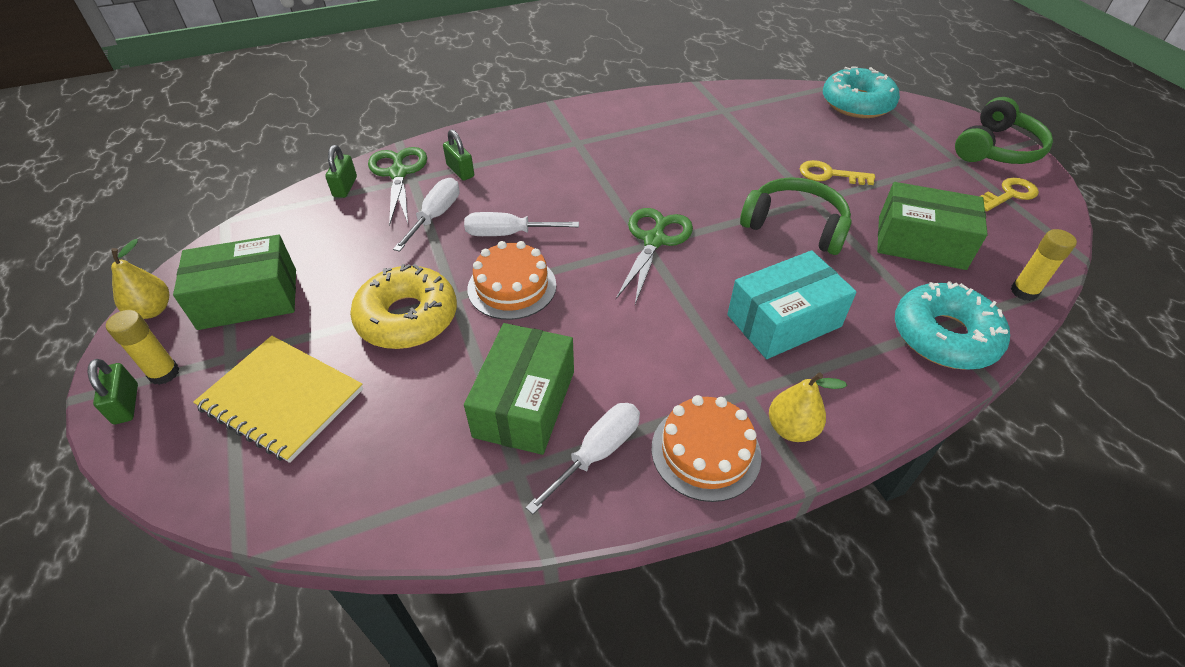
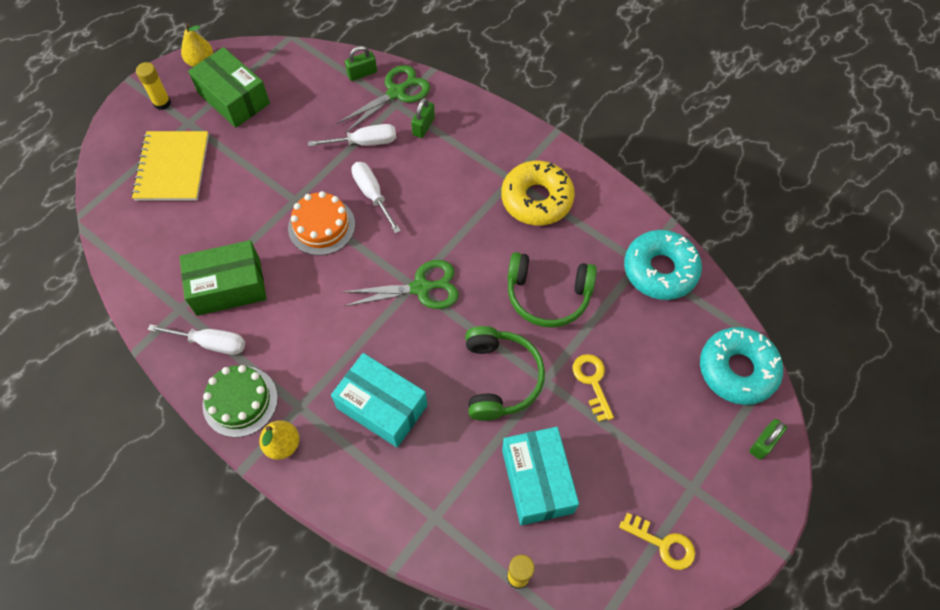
camera: 60 degrees right, 15 degrees up
green padlock [88,359,138,424] -> green padlock moved to [749,419,787,460]
yellow donut [350,264,457,349] -> yellow donut moved to [501,161,575,226]
orange cake [651,395,762,502] -> green cake [202,365,278,437]
green box [877,182,988,270] -> turquoise box [502,427,579,525]
turquoise donut [895,281,1010,370] -> turquoise donut moved to [624,230,702,300]
green headphones [955,97,1053,164] -> green headphones moved to [507,252,597,328]

